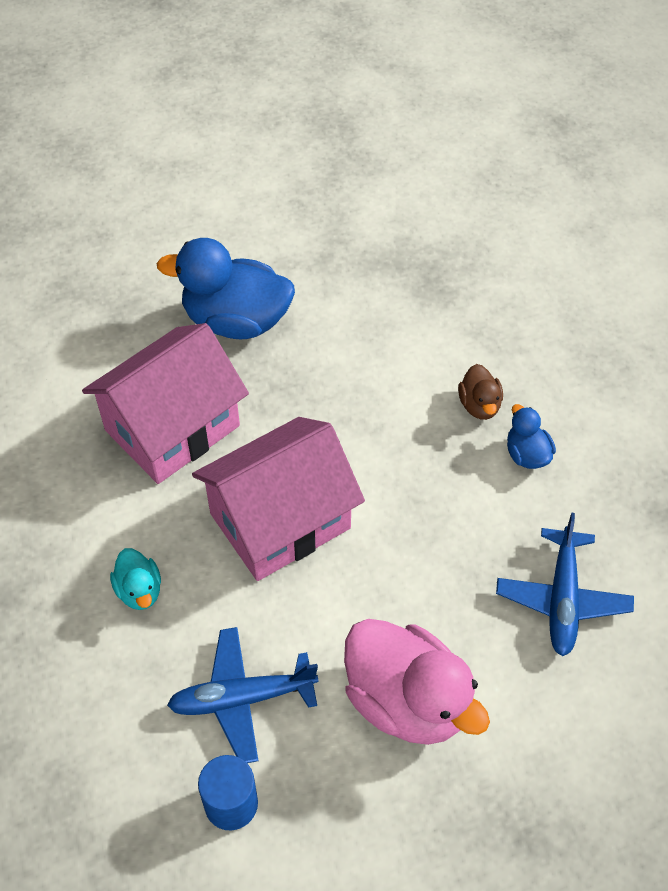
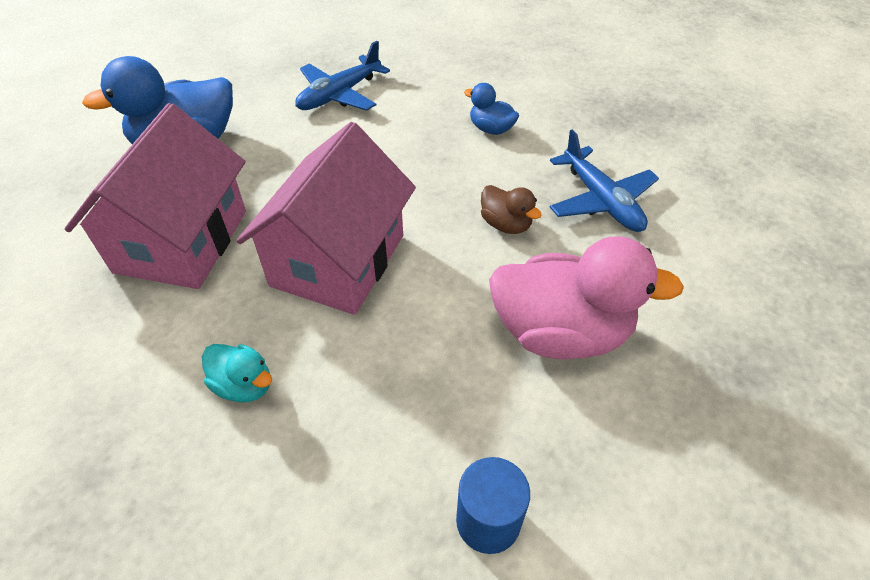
camera: 35 degrees left, 5 degrees down
blue plane [167,627,319,763] -> blue plane moved to [295,41,390,111]
brown duck [458,364,503,420] -> brown duck moved to [481,185,541,234]

